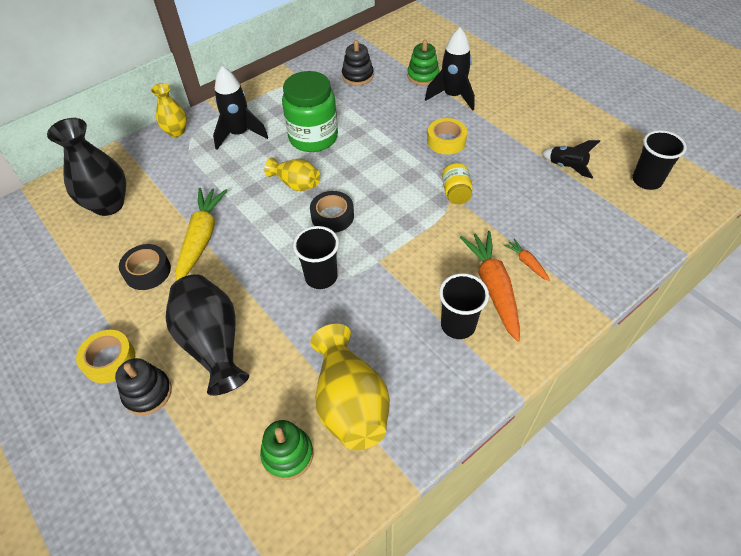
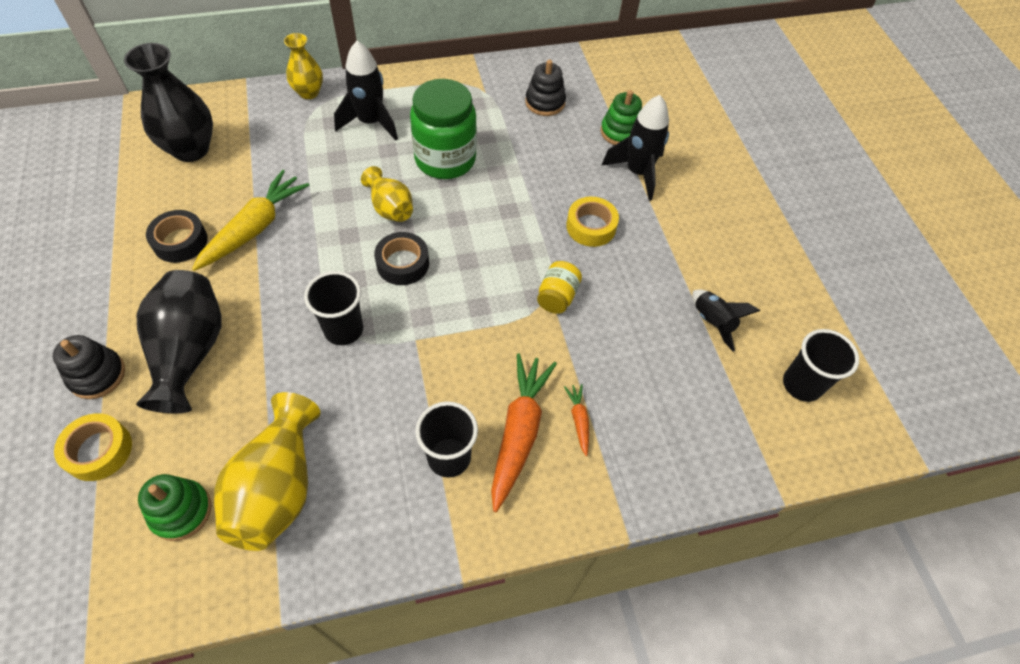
camera: 20 degrees right, 5 degrees up
yellow tape [76,330,135,383] -> yellow tape moved to [54,413,132,481]

